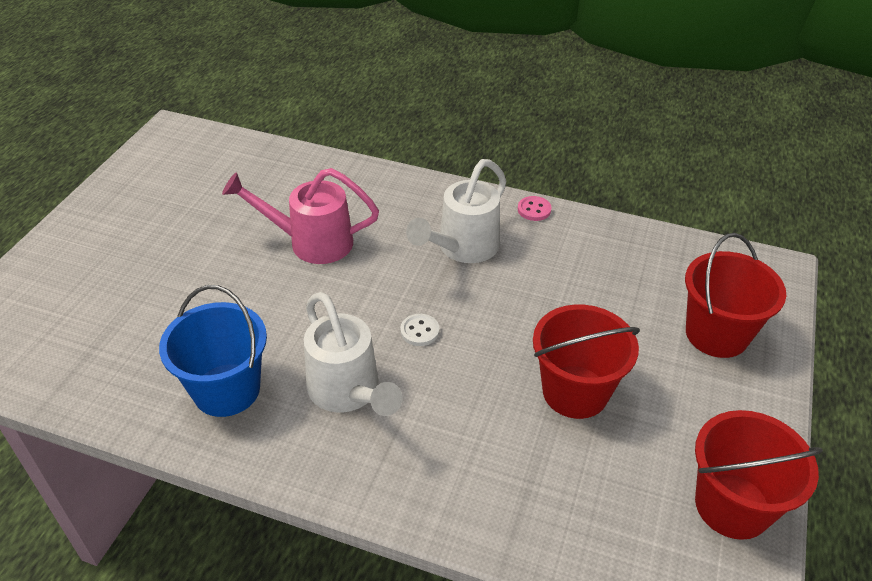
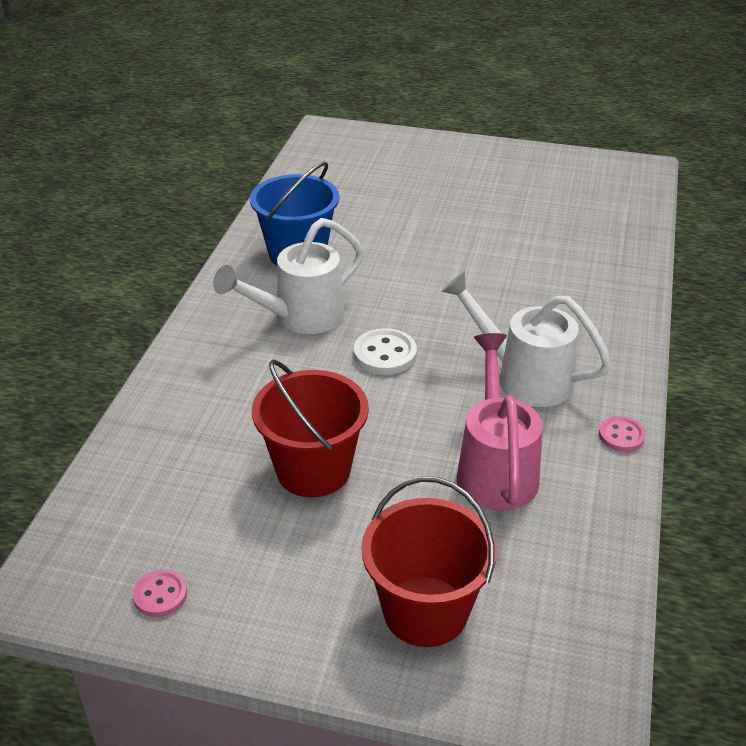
camera: 85 degrees right, 5 degrees down
pink watering can [222,168,379,264] -> pink watering can moved to [457,333,543,511]
white button [400,314,439,346] -> white button [353,328,417,375], size x1.53
red bucket [695,410,823,540] -> pink button [133,570,187,617]

